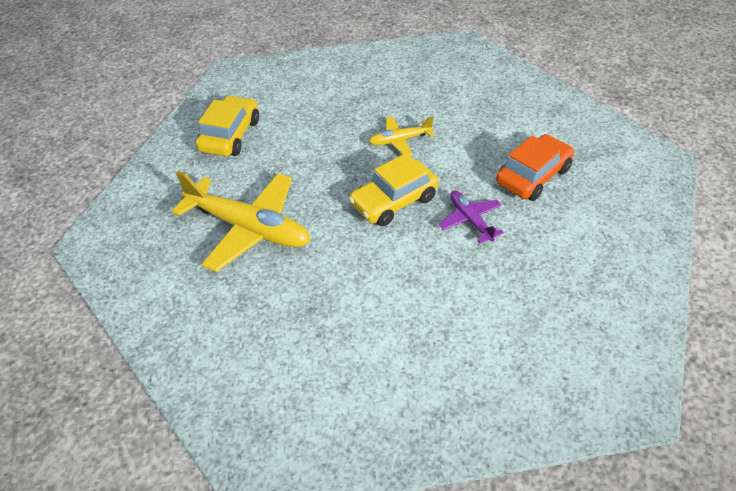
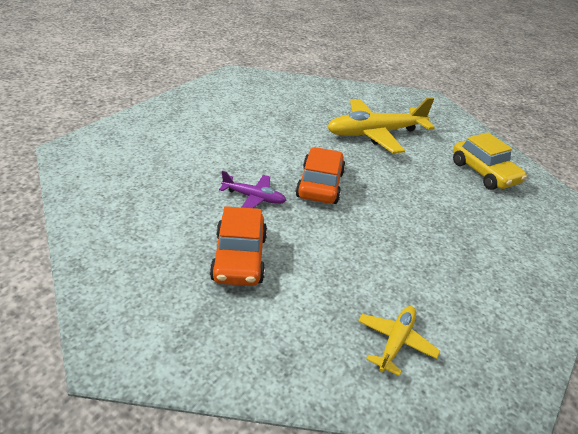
camera: 130 degrees right, 10 degrees down
yellow car [349,153,439,226] -> orange car [296,147,345,204]
yellow plane [369,116,435,156] -> yellow plane moved to [358,306,440,376]

